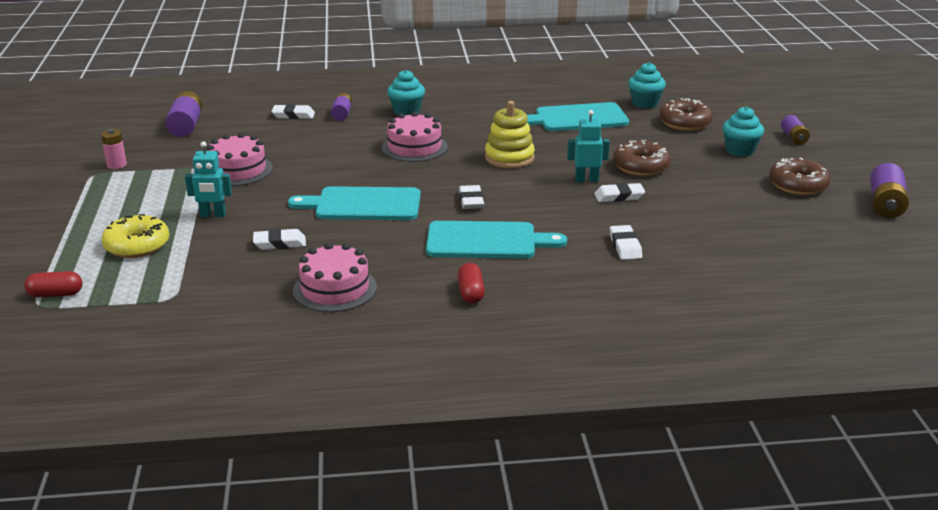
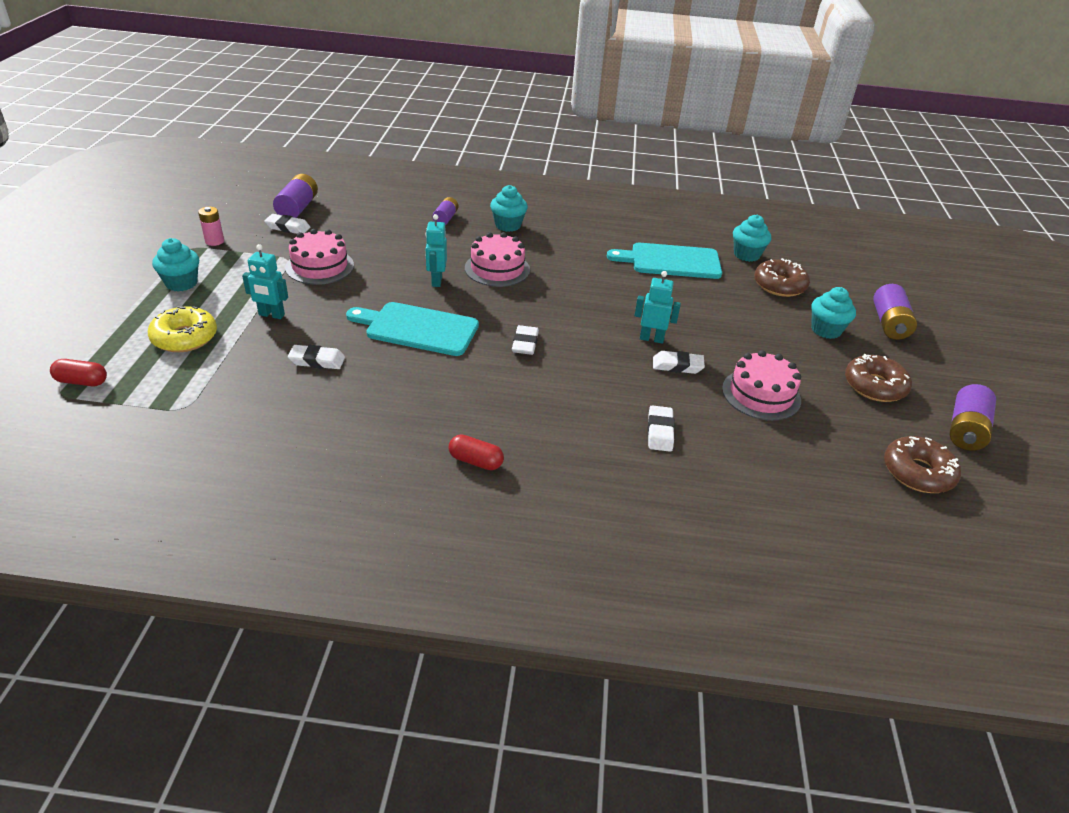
camera: 10 degrees right, 10 degrees up
white eraser [272,104,315,119] -> white eraser moved to [264,214,310,234]
pink cake [293,243,377,312] -> pink cake moved to [722,350,801,421]
turquoise cutting board [426,221,567,259] -> none
red capsule [458,263,485,303] -> red capsule turned 75 degrees counterclockwise [449,434,504,470]
yellow stacking toy [485,101,535,168] -> none
brown donut [613,140,671,176] -> brown donut moved to [884,436,961,493]
purple battery [781,115,810,145] -> purple battery [873,284,917,340], size x1.59
none -> turquoise cupcake [152,238,199,292]
none -> turquoise robot [425,214,447,287]

